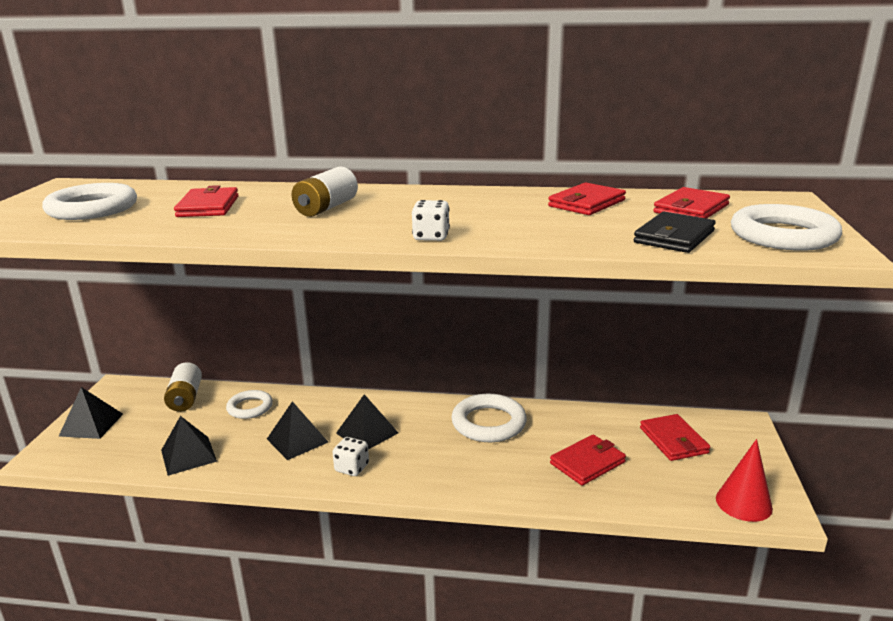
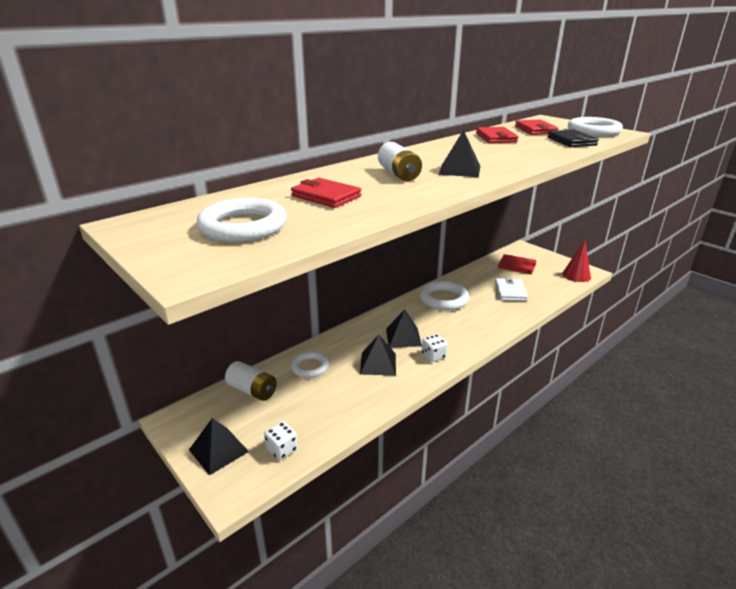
camera: 50 degrees left, 5 degrees up
black pyramid [161,416,217,476] -> black pyramid moved to [438,130,480,177]
white dice [412,200,450,241] -> white dice moved to [264,421,298,460]
red wallet [550,435,626,486] -> white wallet [495,277,528,301]

